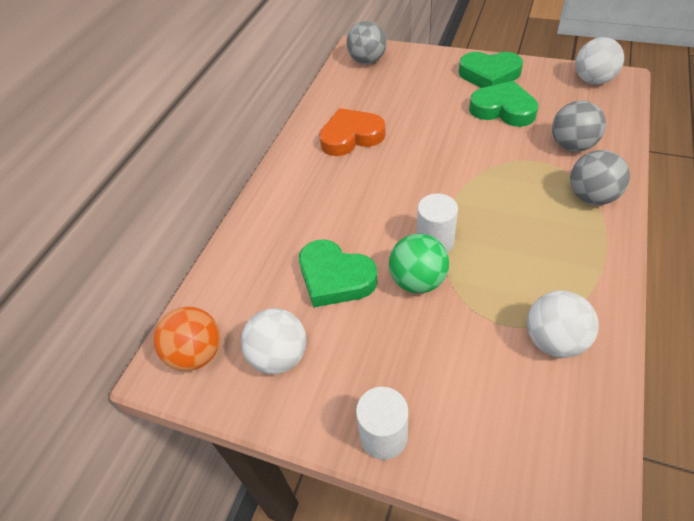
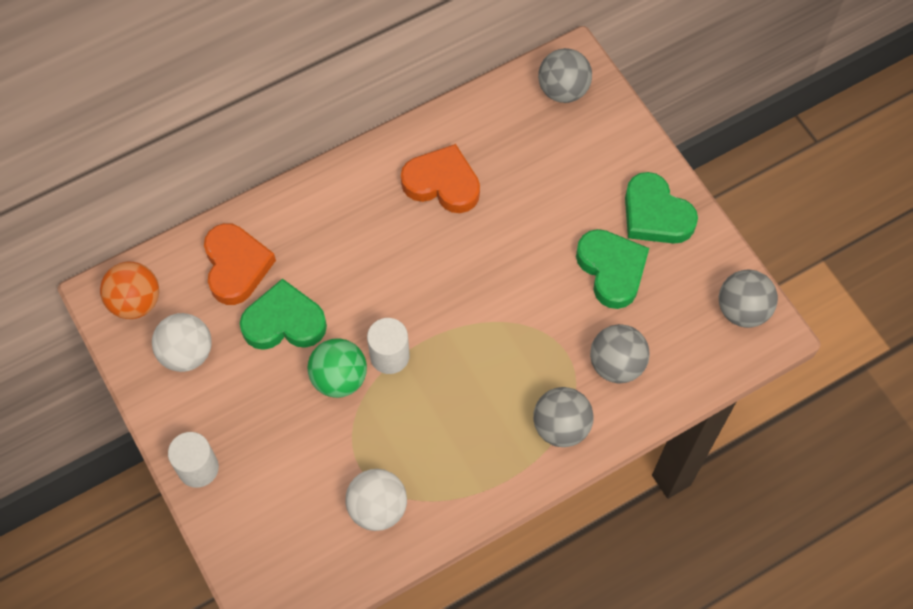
camera: 35 degrees right, 15 degrees up
green heart [299,239,378,307] -> green heart turned 105 degrees clockwise [240,278,327,350]
white ball [576,37,624,84] -> grey ball [719,270,778,328]
none -> orange heart [204,223,276,305]

